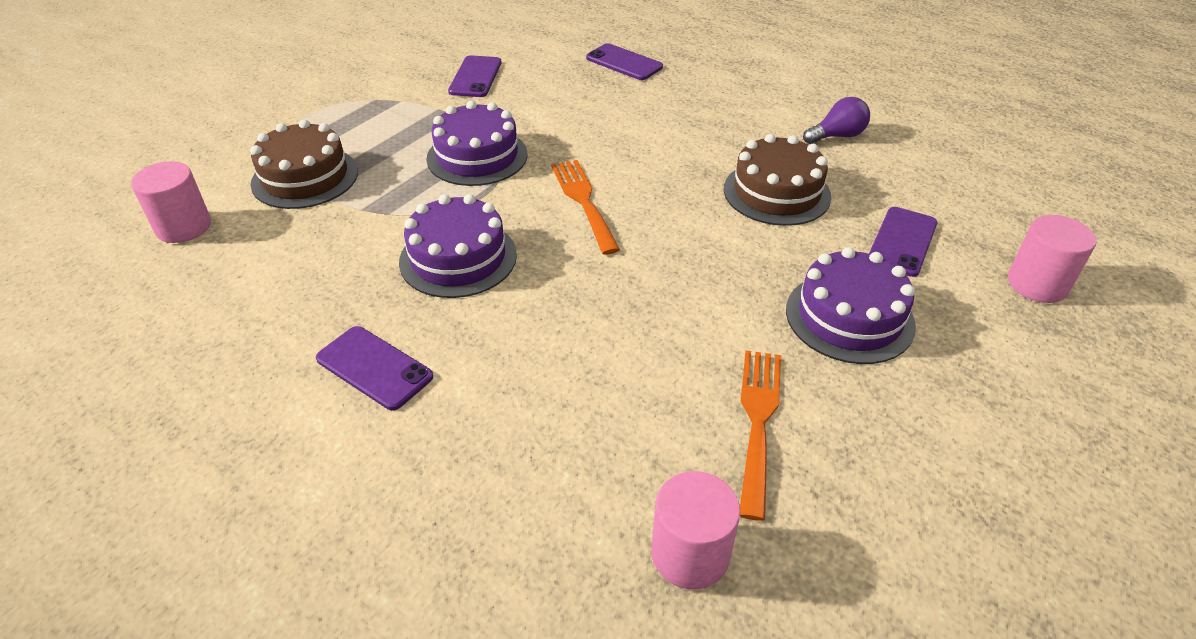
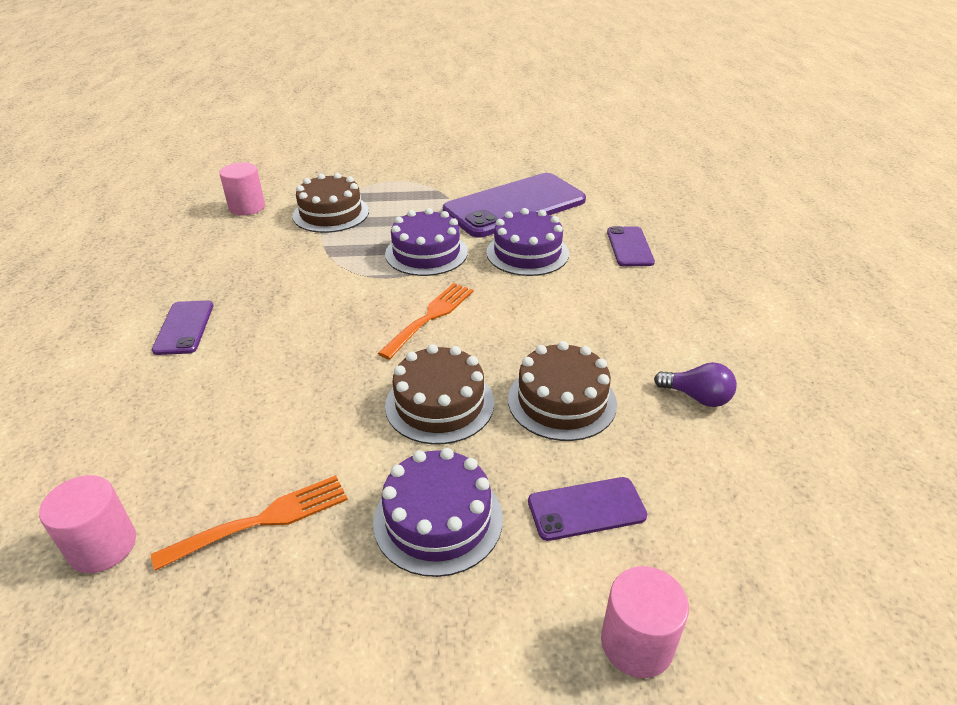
camera: 50 degrees right, 5 degrees down
purple cake [399,194,517,298] -> purple cake moved to [486,208,569,276]
purple phone [448,55,501,97] -> purple phone [443,173,586,237], size x2.12
none -> brown cake [385,344,494,445]

